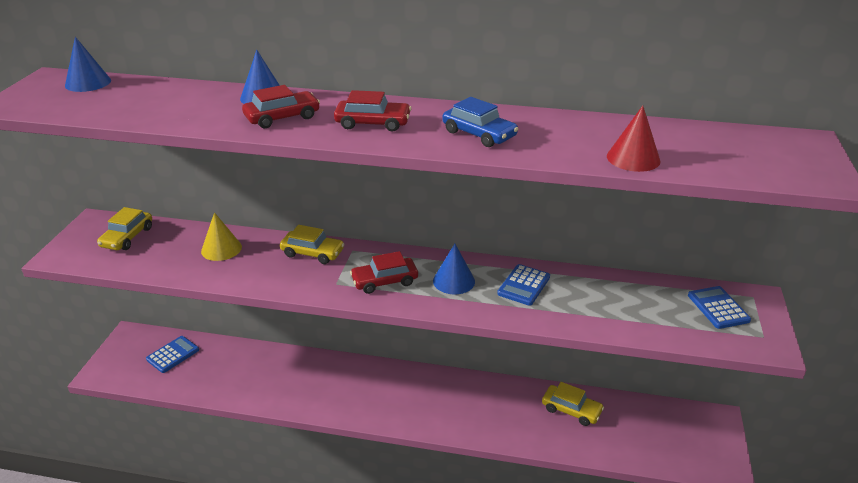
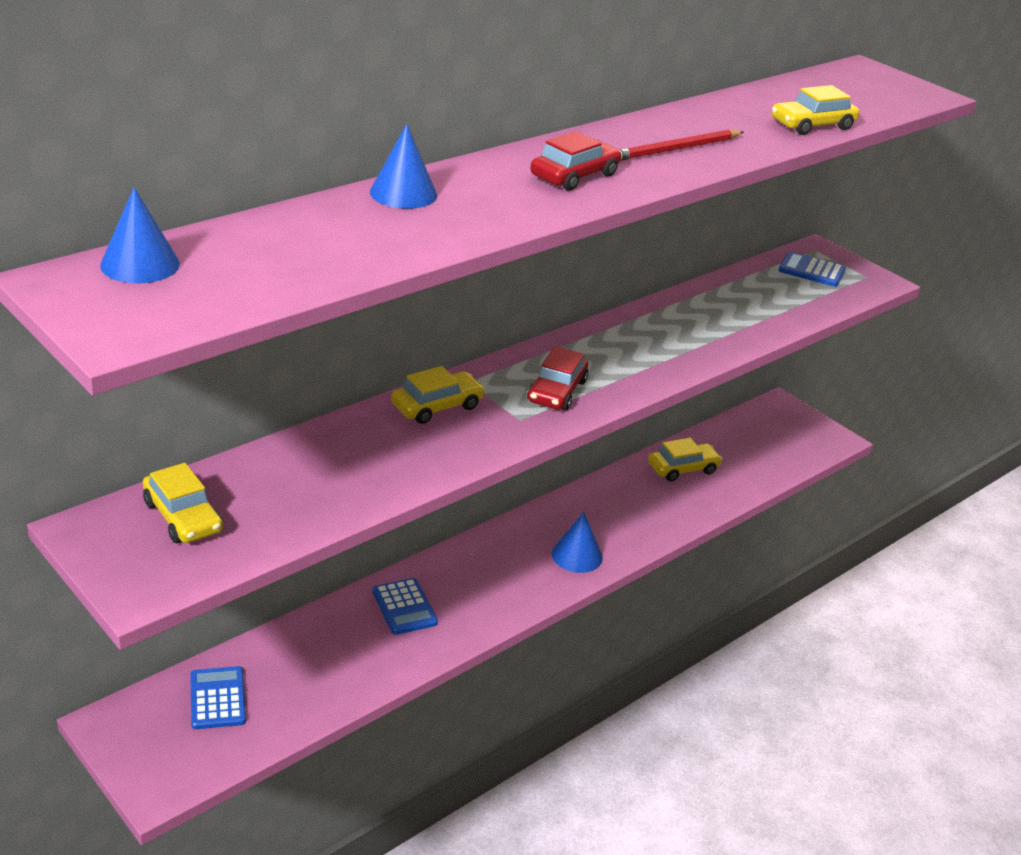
camera: 55 degrees left, 0 degrees up
yellow cone [201,212,242,261] -> none
red car [242,85,320,128] -> none
blue cone [433,244,475,294] -> blue cone moved to [551,512,603,573]
blue car [442,97,518,147] -> red pencil [619,129,743,161]
blue calculator [497,264,550,306] -> blue calculator moved to [372,578,438,635]
red cone [607,106,660,172] -> yellow car [772,85,859,135]

